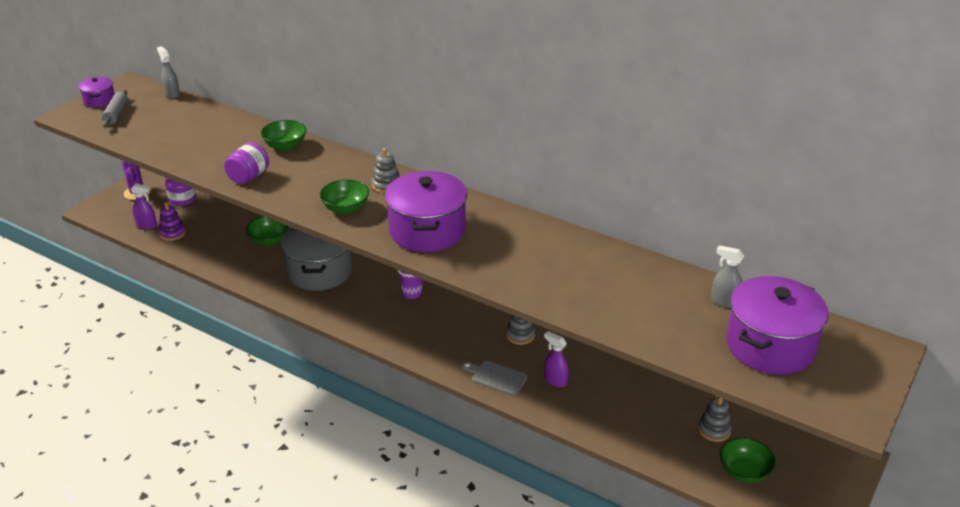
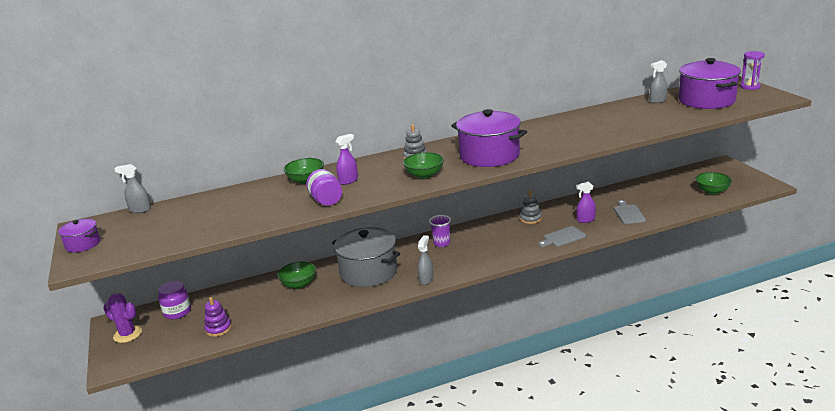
camera: 50 degrees left, 10 degrees down
grey rolling pin [102,90,128,127] -> none
purple spray bottle [131,183,157,229] -> purple spray bottle moved to [335,134,358,185]
grey stacking toy [698,397,732,442] -> none
none -> grey spray bottle [418,235,433,285]
none -> grey cutting board [614,200,646,224]
none -> purple hourglass [740,51,765,90]

